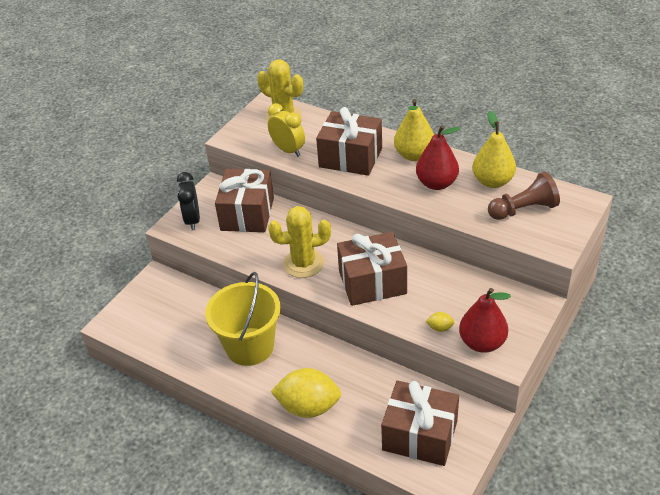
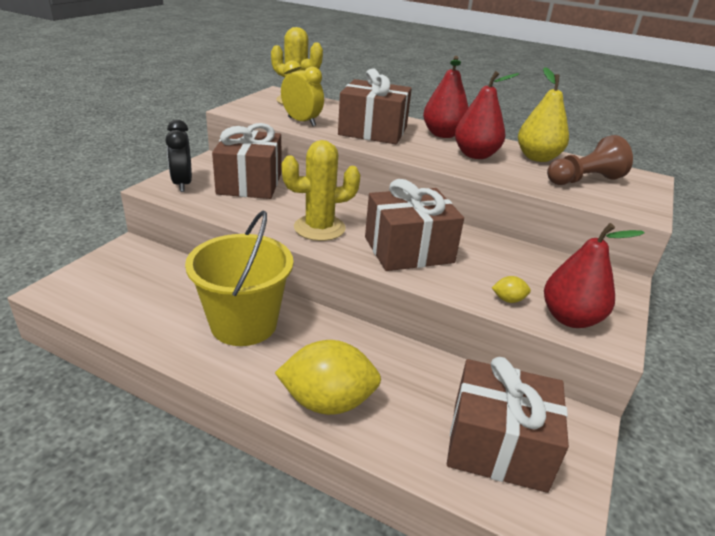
camera: 10 degrees left, 10 degrees down
yellow pear [394,99,434,161] -> red pear [423,56,469,138]

